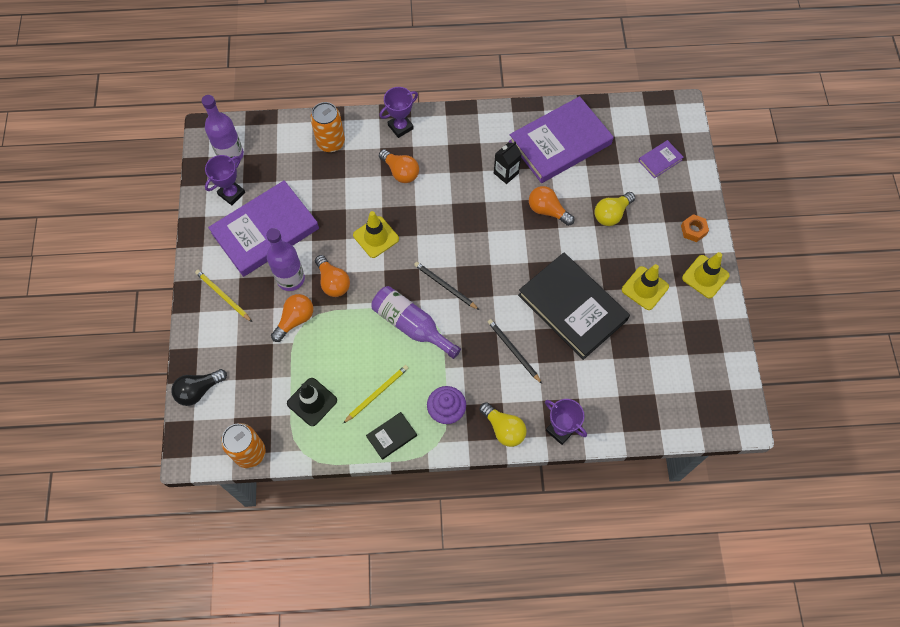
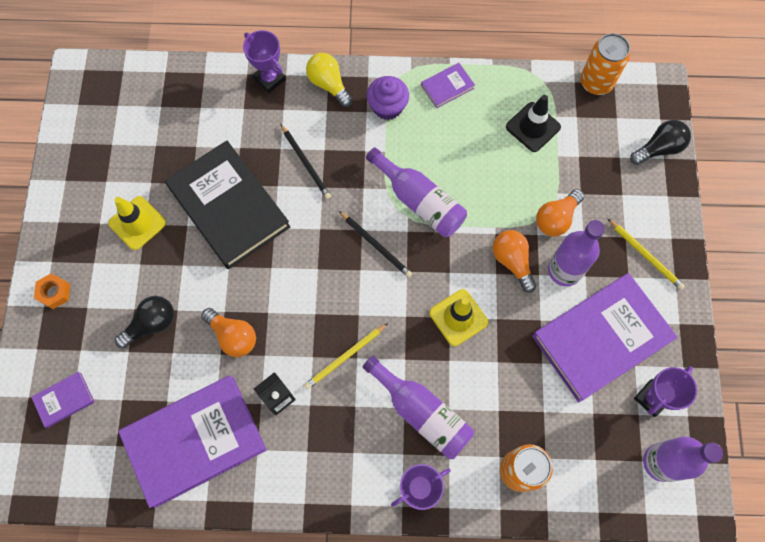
camera: 175 degrees left, 5 degrees up
yellow pencil [343,365,409,423] -> yellow pencil moved to [304,323,388,390]
black book [366,412,417,460] -> purple book [421,63,475,108]
orange light bulb [379,149,419,183] -> purple bottle [363,356,474,459]
yellow light bulb [594,192,635,226] -> black light bulb [115,296,174,348]
yellow traffic cone [682,252,729,298] -> none

